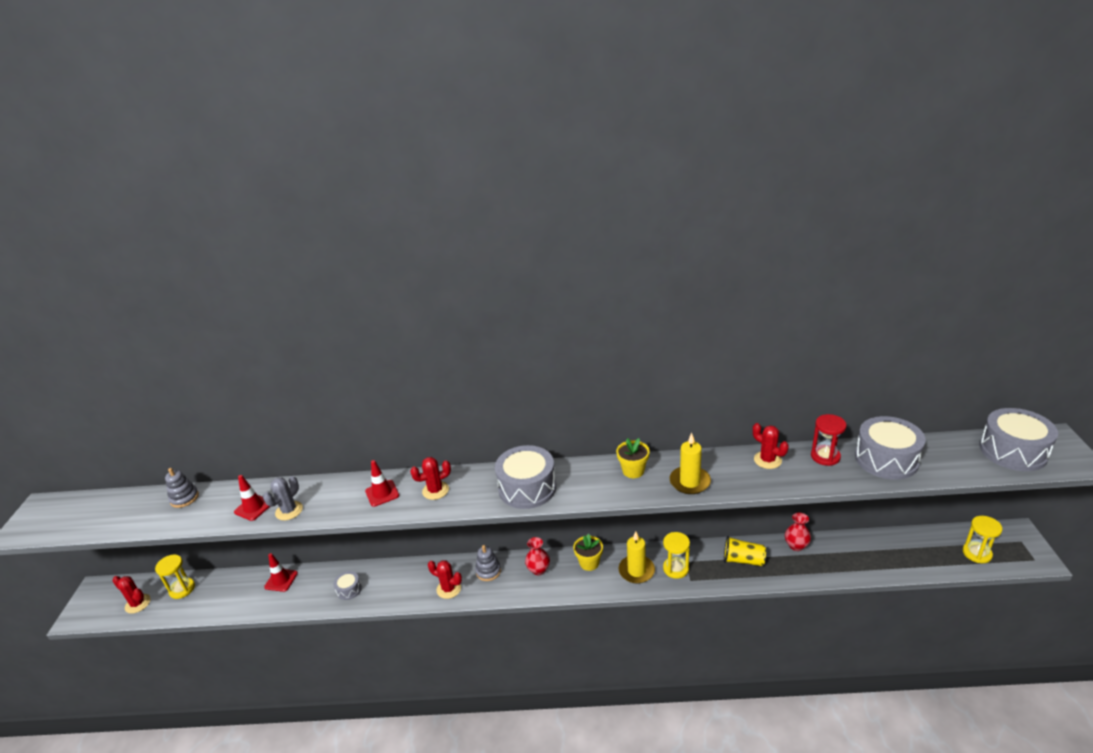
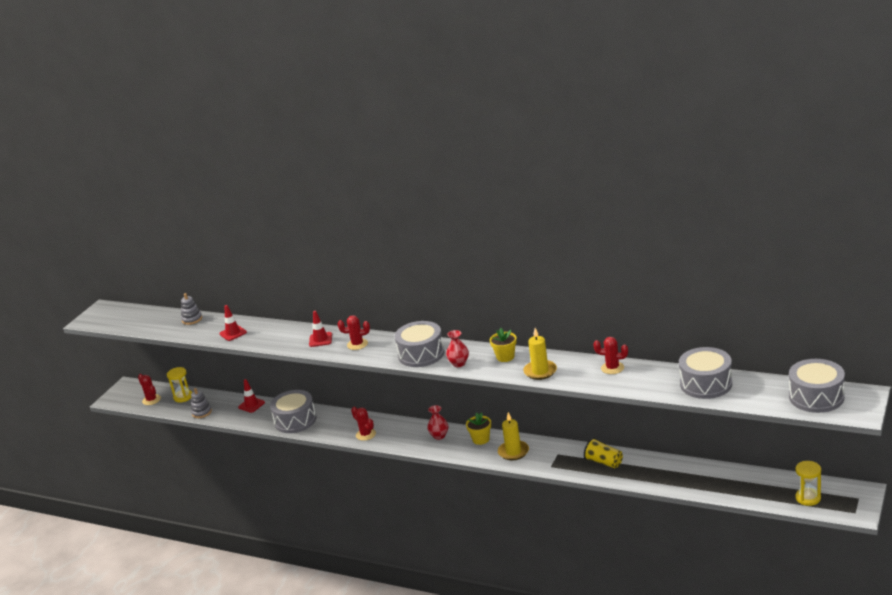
camera: 25 degrees right, 5 degrees down
grey cactus [263,476,303,520] -> none
grey drum [333,571,362,600] -> grey drum [270,390,316,433], size x2.10
grey stacking toy [475,545,501,581] -> grey stacking toy moved to [191,388,212,418]
yellow hourglass [663,532,690,579] -> none
red cactus [753,423,789,469] -> red cactus turned 60 degrees counterclockwise [593,337,628,374]
red vase [785,512,811,551] -> red vase moved to [446,330,469,367]
red hourglass [811,414,846,466] -> none

